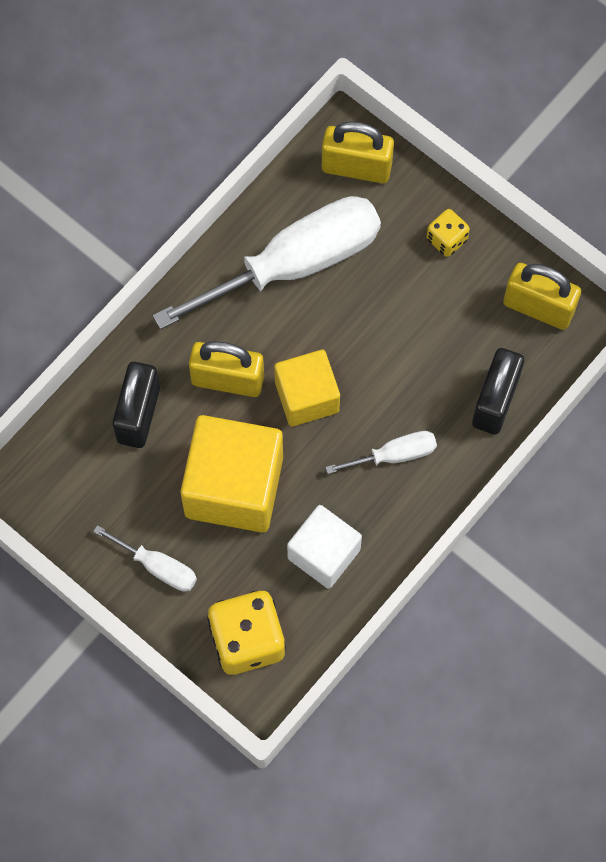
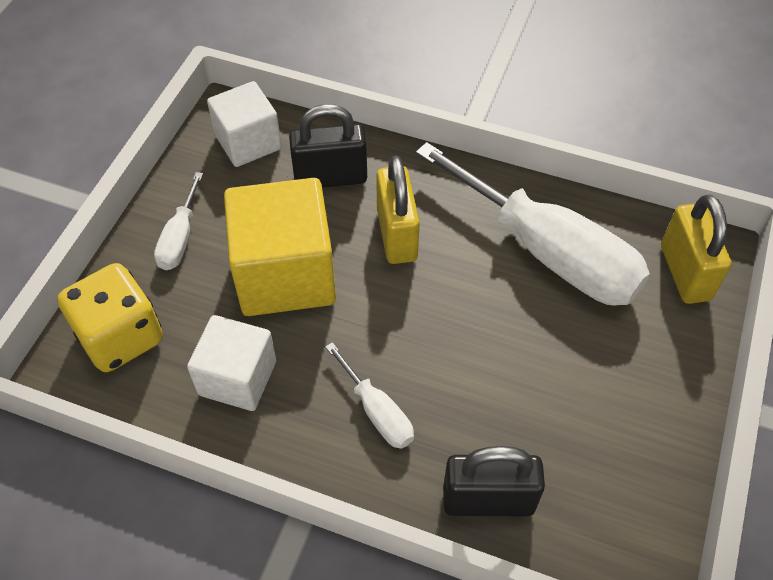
camera: 70 degrees right, 15 degrees down
yellow cube [274,350,340,427] -> none
yellow dice [427,209,470,257] -> none
yellow padlock [503,263,581,330] -> none
none -> white cube [207,81,282,167]

